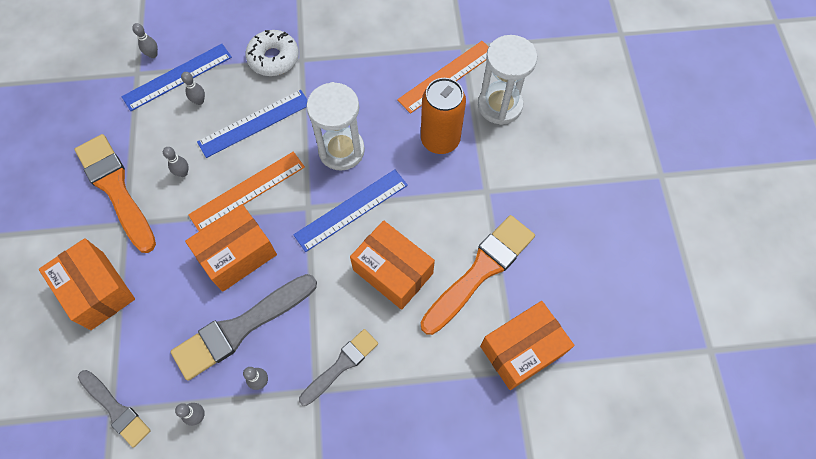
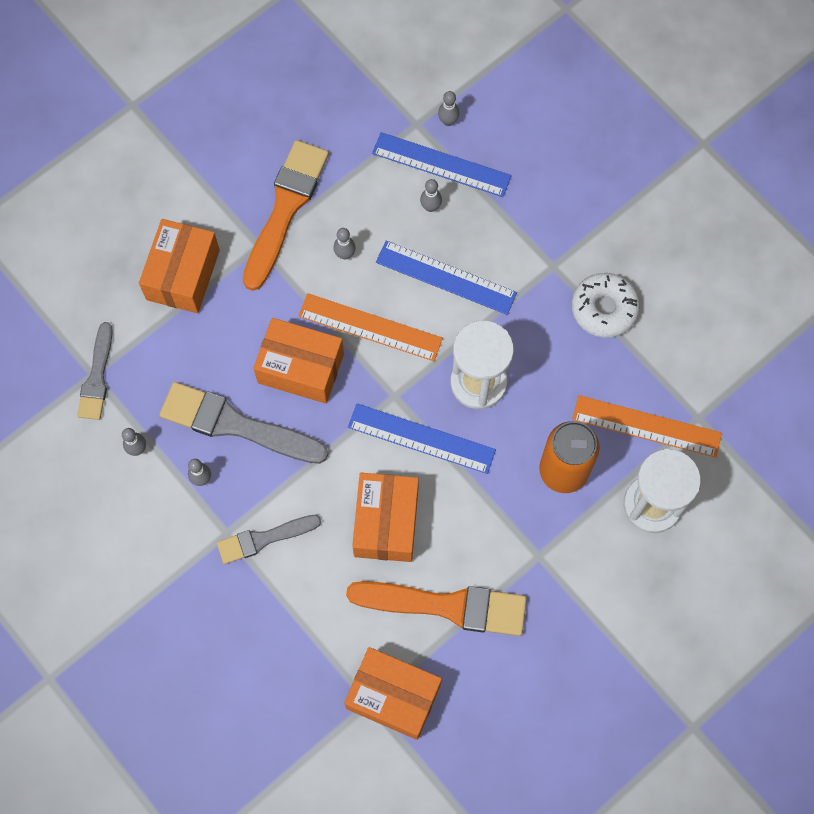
camera: 55 degrees right, 5 degrees up
white donut [246,30,299,76] -> white donut moved to [572,273,640,338]
grey brush [299,329,378,406] -> grey brush turned 150 degrees clockwise [217,515,321,564]

